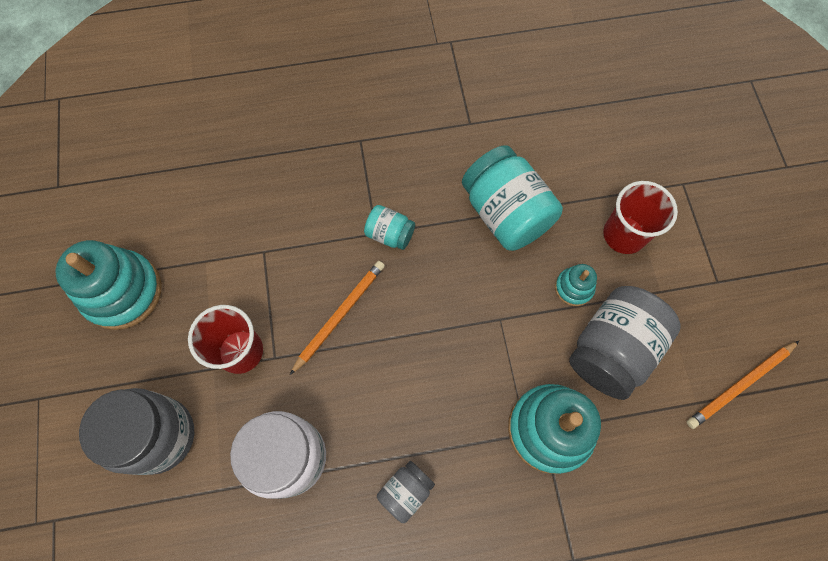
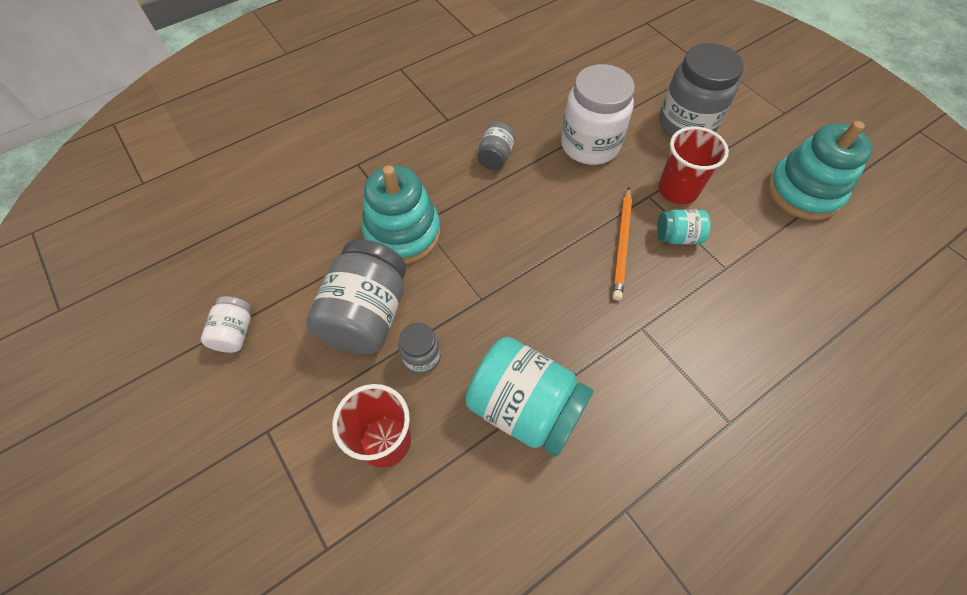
camera: 155 degrees right, 10 degrees down
turquoise jar [364,205,415,250] -> turquoise jar moved to [657,209,711,244]
turquoise stacking toy [555,264,597,306] -> grey jar [398,323,441,374]
orange pencil [687,341,799,429] -> white jar [201,296,251,353]

